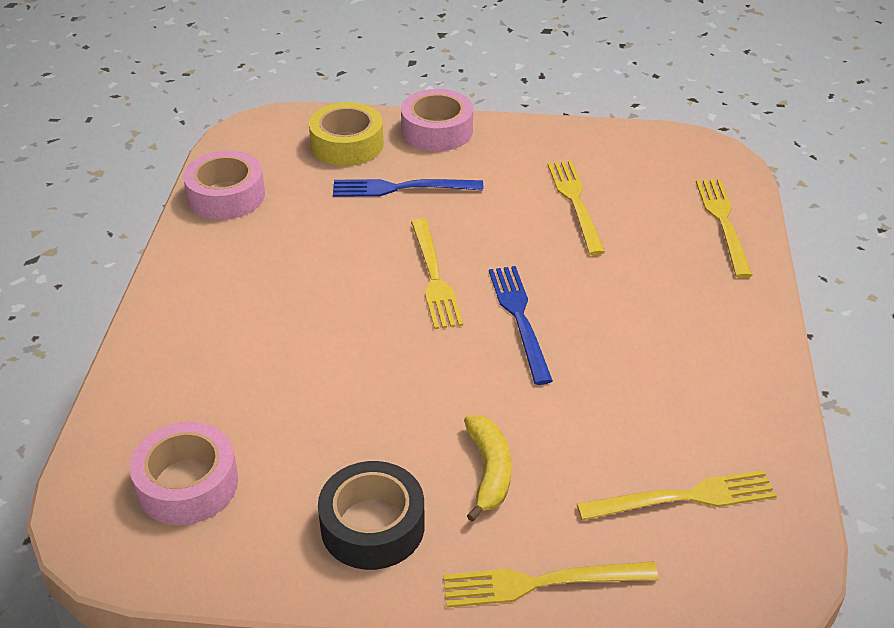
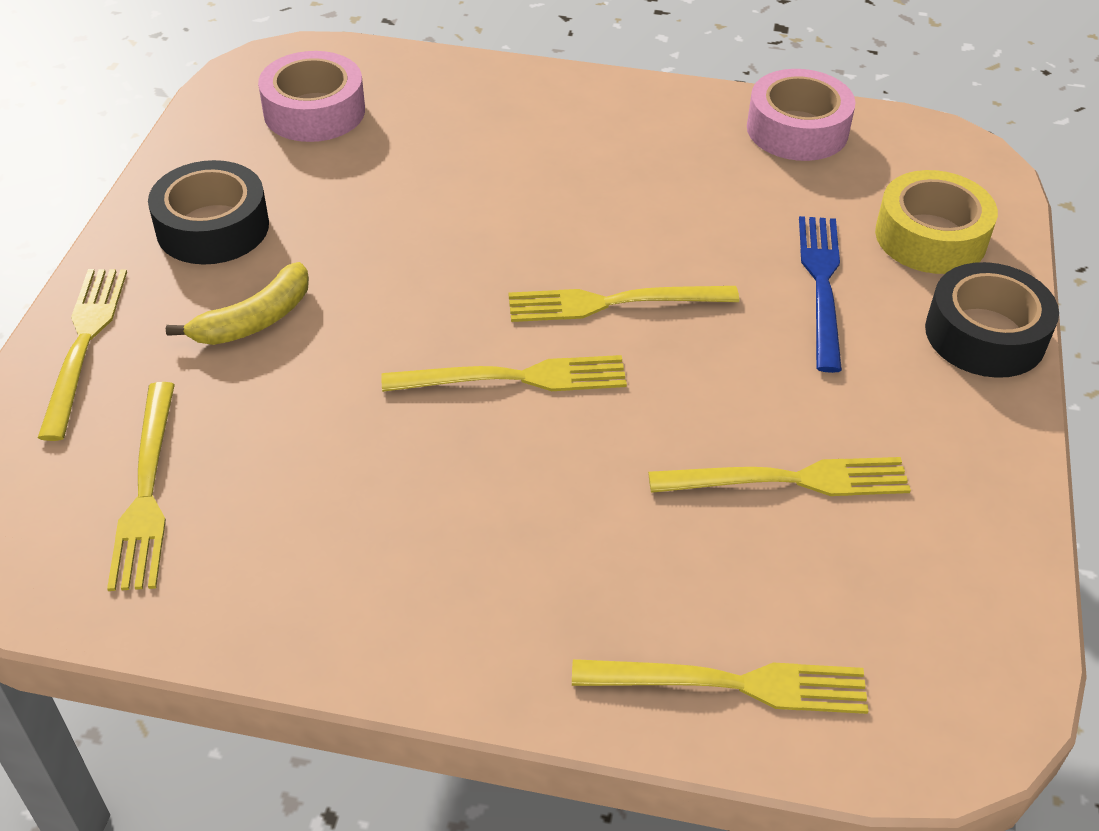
camera: 95 degrees right, 5 degrees up
pink tape [401,89,473,151] -> black tape [925,262,1059,378]
yellow banana [464,415,512,522] -> yellow banana turned 45 degrees counterclockwise [166,262,309,345]
blue fork [489,266,553,385] -> yellow fork [382,355,627,392]

